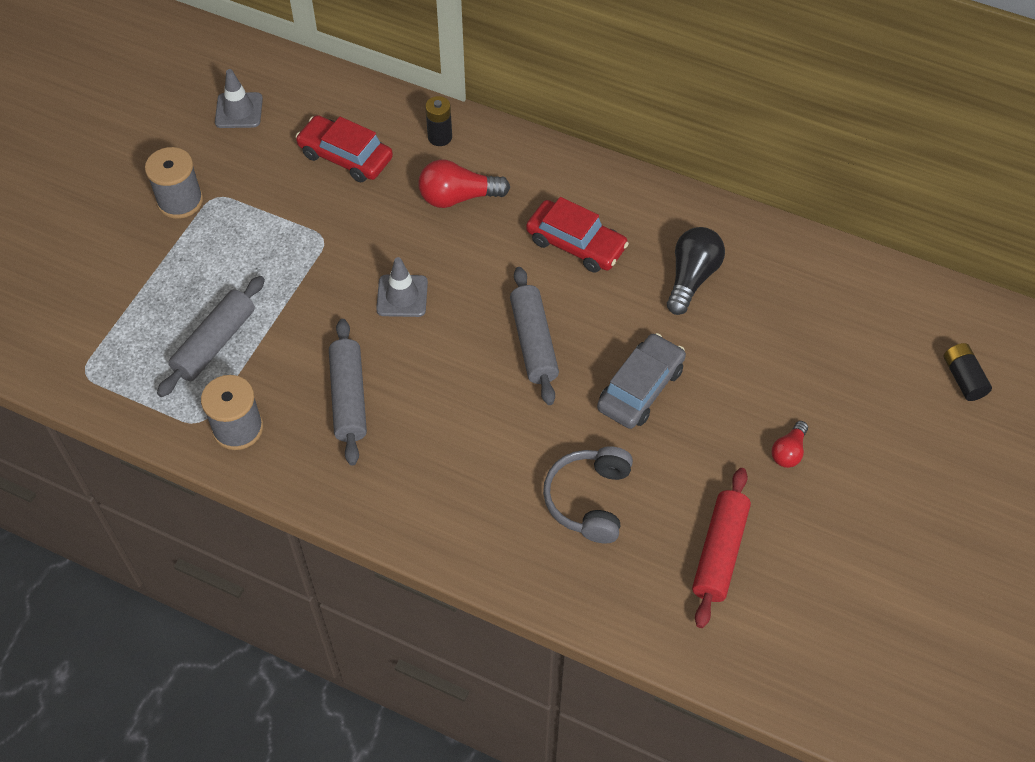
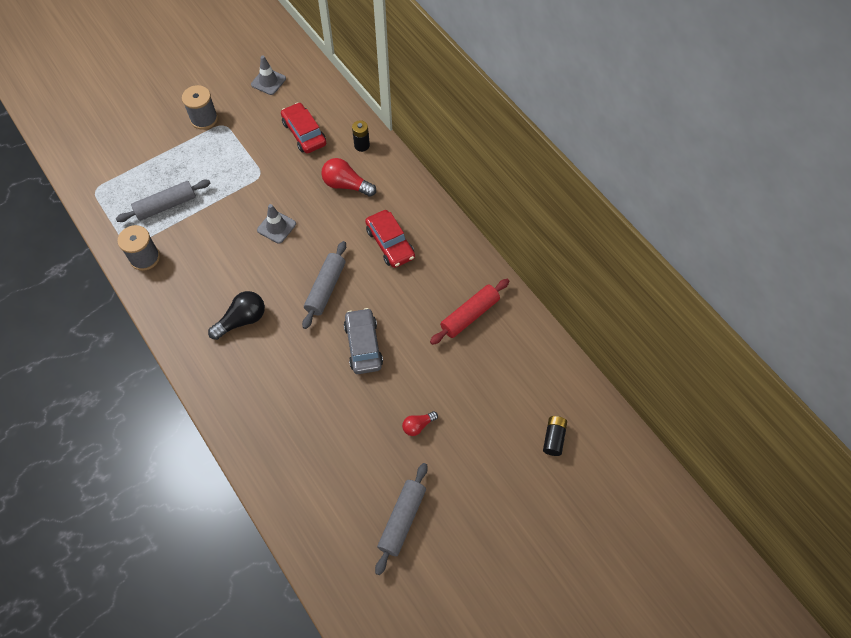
camera: 30 degrees right, 5 degrees up
grey rolling pin [329,319,367,465] -> grey rolling pin moved to [375,463,428,575]
grey headphones [543,446,633,543] -> none
grey car [597,333,686,429] -> grey car turned 75 degrees counterclockwise [344,308,383,374]
black light bulb [667,227,725,315] -> black light bulb moved to [208,291,265,340]
red rolling pin [692,468,751,628] -> red rolling pin moved to [430,279,509,345]

